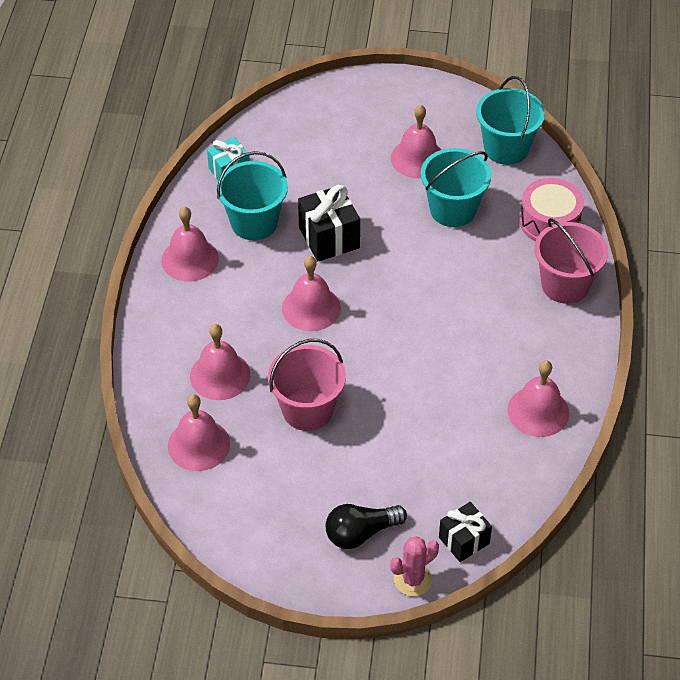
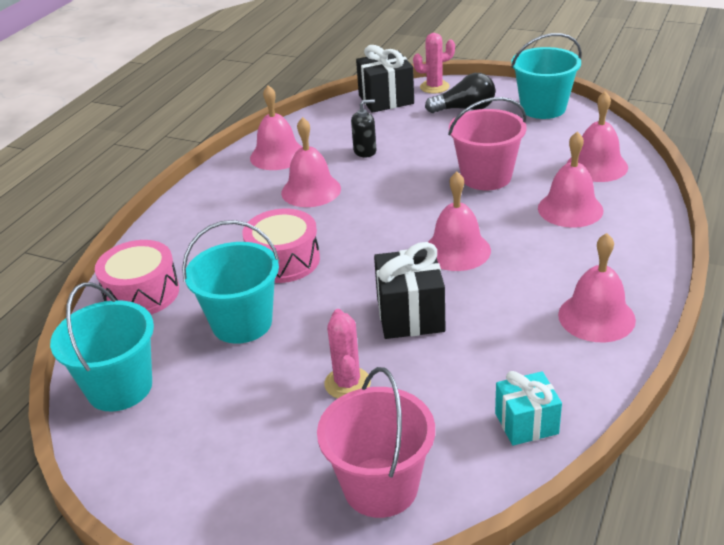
camera: 160 degrees left, 15 degrees down
turquoise bucket [216,151,288,240] -> turquoise bucket moved to [511,33,582,119]
pink bell [391,105,441,178] -> pink bell moved to [281,117,341,207]
black gift [439,502,492,562] -> black gift [356,45,414,113], size x1.50
pink bucket [534,218,608,304] -> pink bucket moved to [317,367,435,518]
none -> pink drum [242,209,320,283]
none -> pink cactus [324,309,371,398]
none -> black soap dispenser [351,99,376,157]

